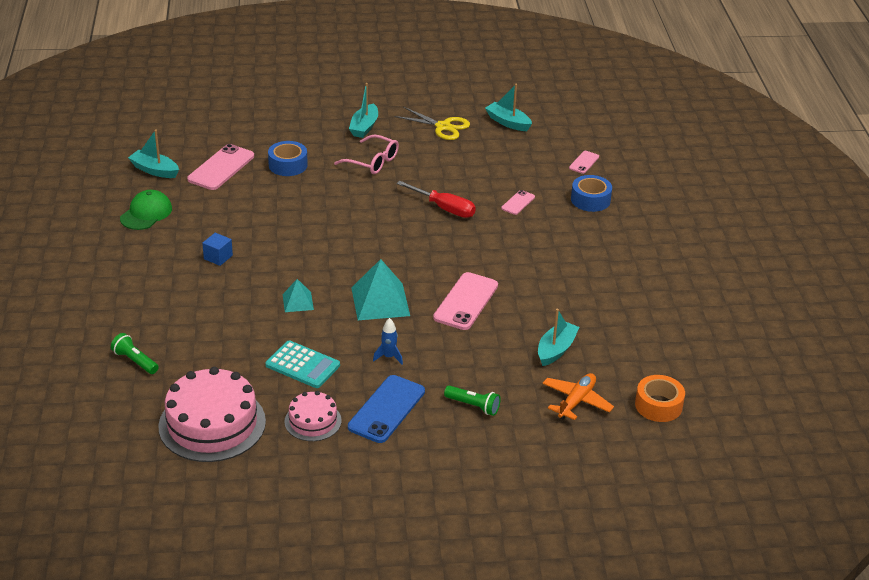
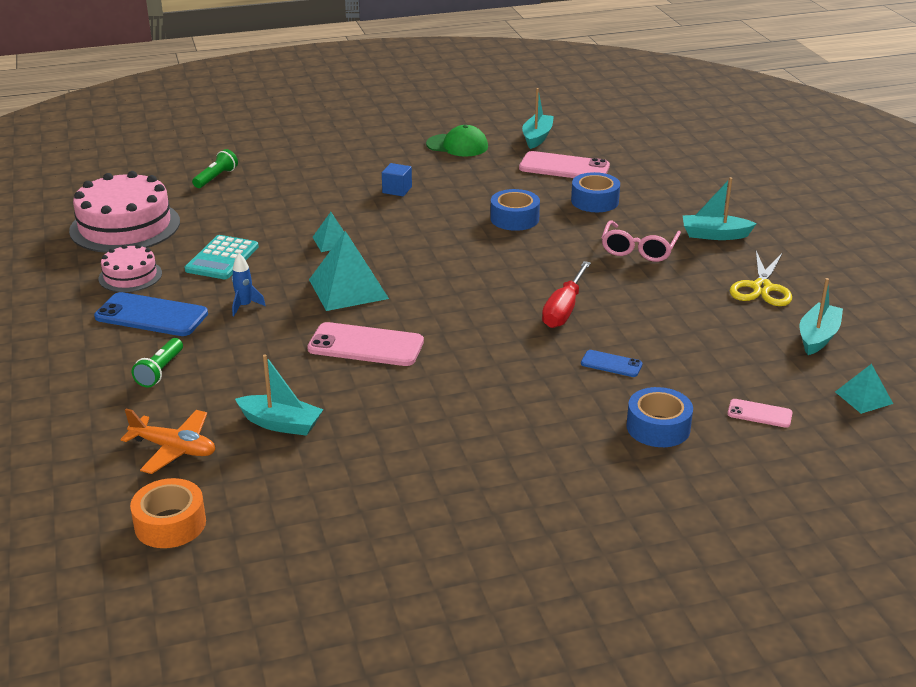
camera: 80 degrees right, 5 degrees down
pink phone [501,190,535,215] -> blue phone [581,350,642,377]
none -> blue tape [490,189,540,231]
none -> turquoise pyramid [835,364,893,414]

